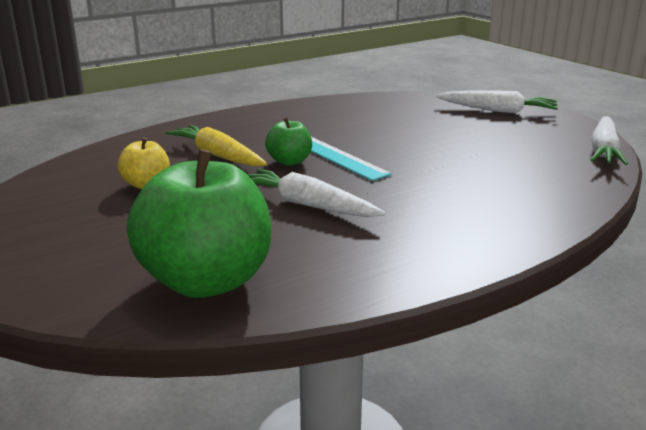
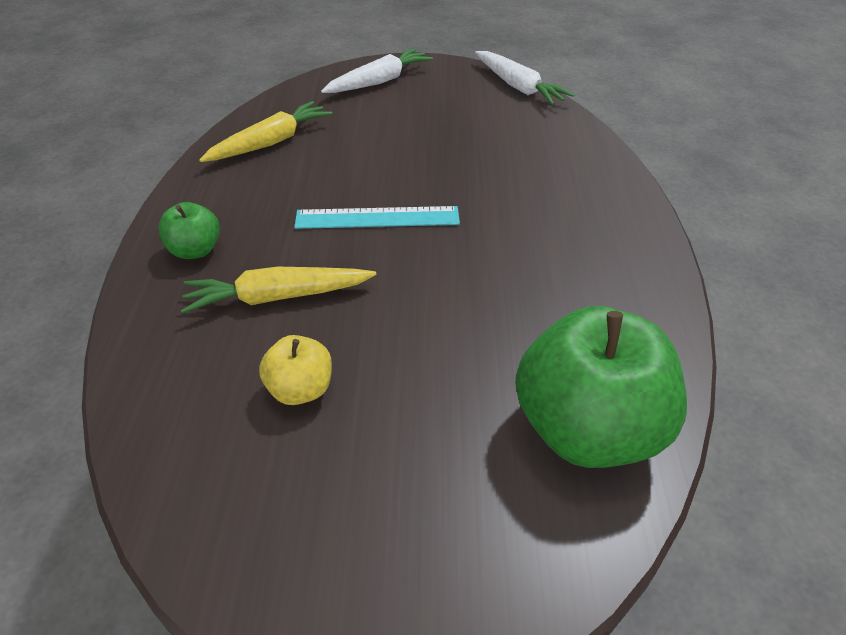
camera: 55 degrees left, 20 degrees up
white carrot [247,169,386,217] -> none
green apple [265,117,312,166] -> green apple moved to [158,202,220,259]
none -> yellow carrot [199,101,332,162]

